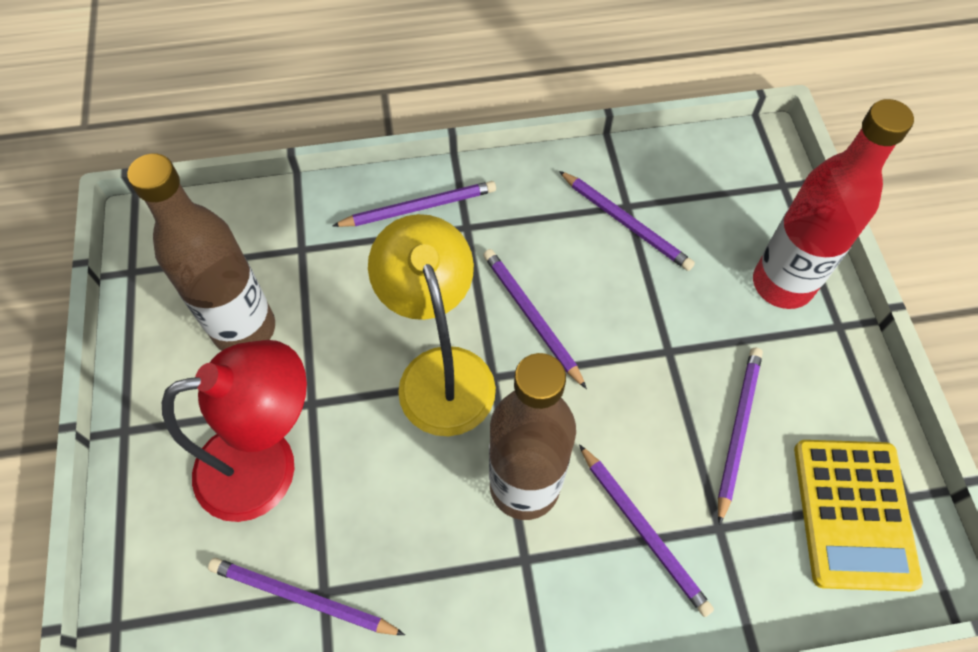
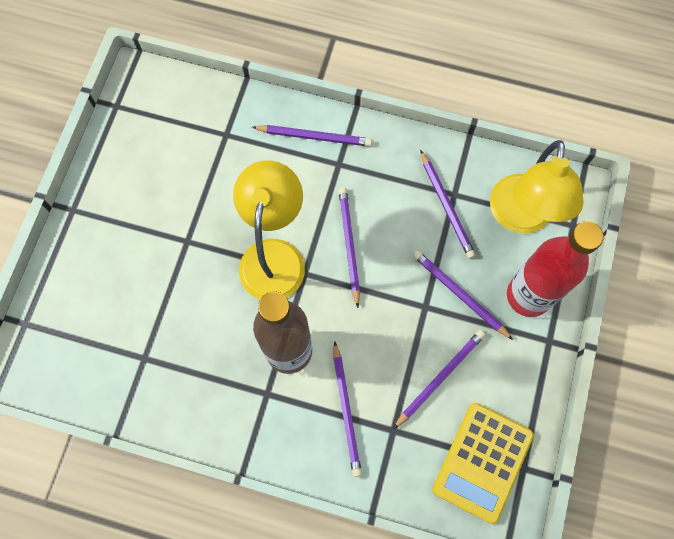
camera: 25 degrees right, 10 degrees up
brown bottle [127,153,275,351] -> none
red lamp [162,340,307,522] -> none
purple pencil [208,558,405,635] -> purple pencil moved to [413,250,513,340]
none -> yellow lamp [490,140,583,233]

